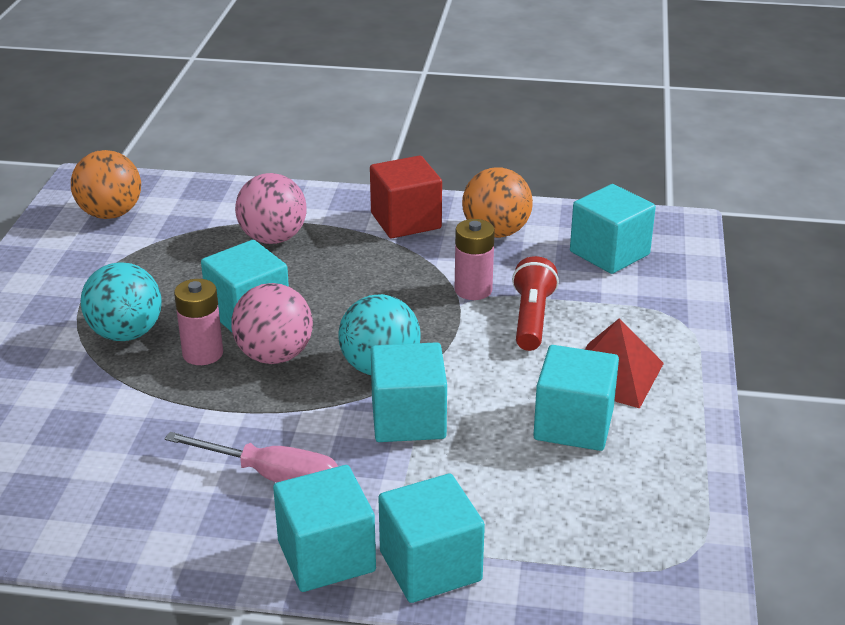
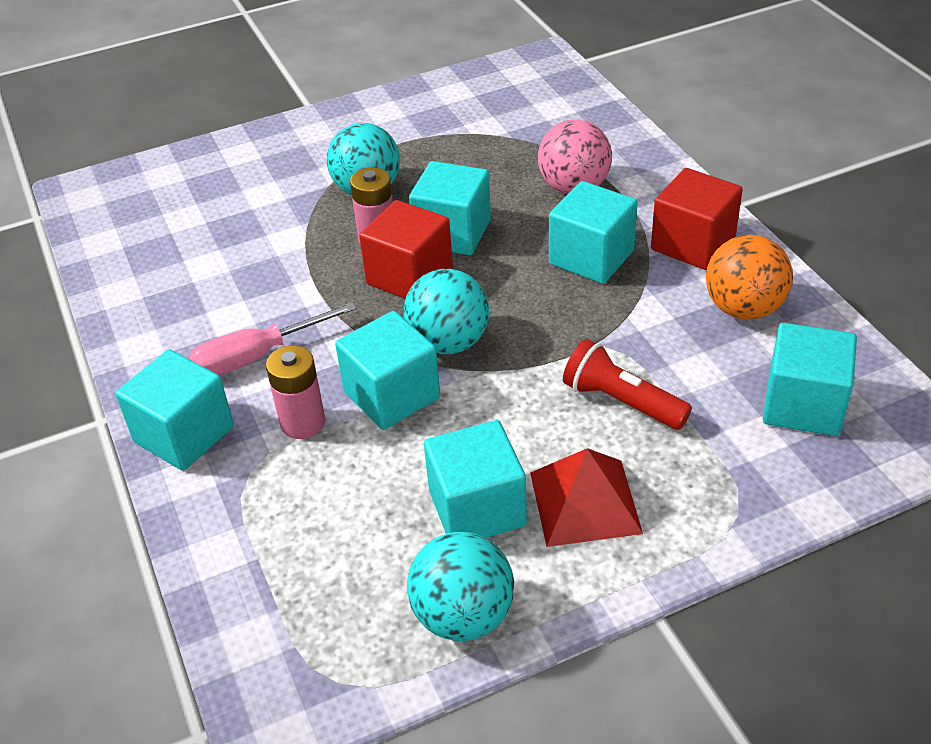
camera: 60 degrees right, 10 degrees up
orange ball [71,150,141,219] -> none
pink screwdriver [164,432,338,482] -> pink screwdriver turned 75 degrees clockwise [188,302,357,375]
pink ball [231,283,313,364] -> red cube [359,200,453,299]
turquoise cube [378,474,485,603] -> turquoise cube moved to [549,181,638,284]
pink battery [455,219,495,300] -> pink battery moved to [266,345,325,439]
red flashlight [512,256,559,351] -> red flashlight turned 120 degrees counterclockwise [563,339,692,430]
none -> turquoise ball [407,532,514,641]

